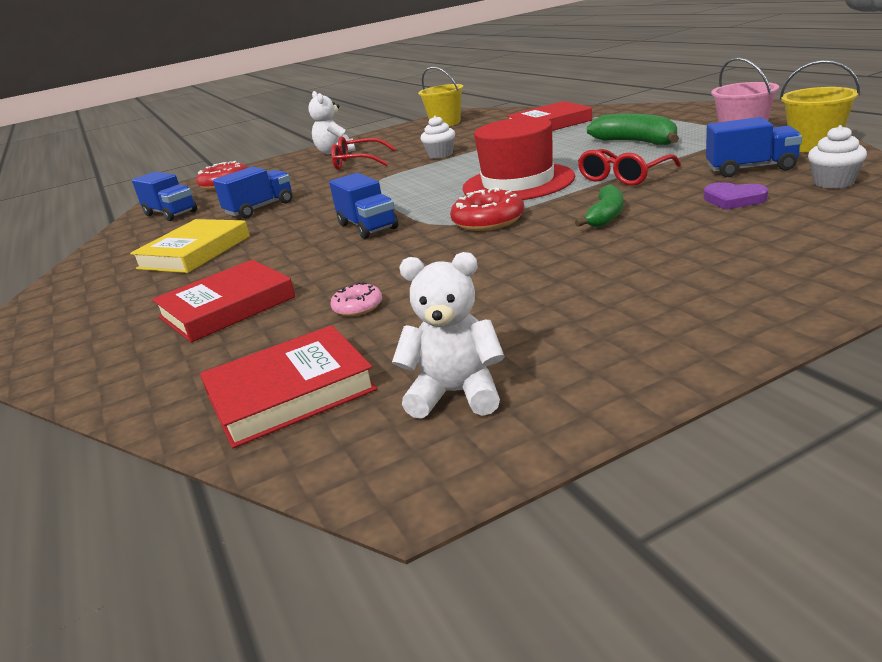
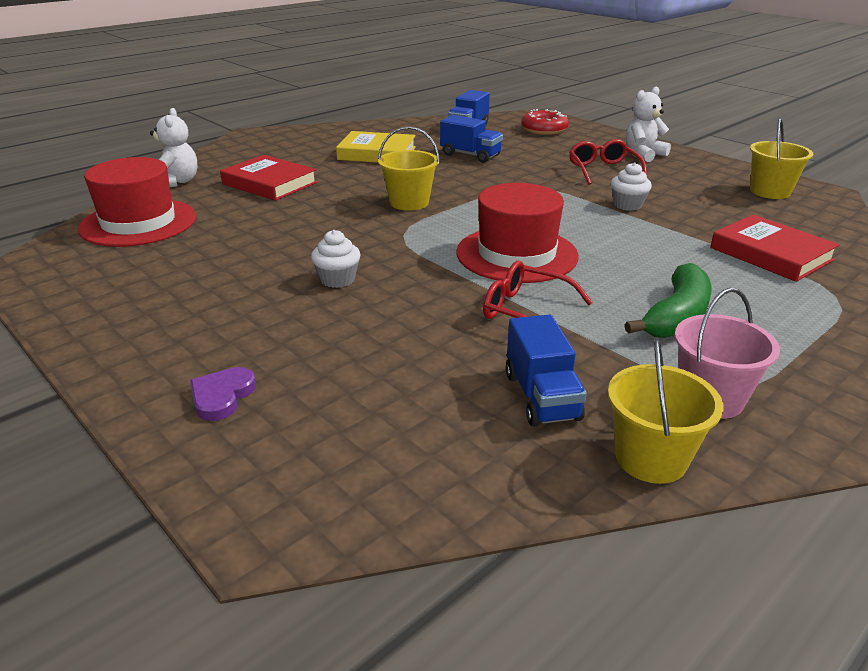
camera: 70 degrees right, 5 degrees up
red book [200,325,377,448] -> red hat [78,157,196,247]
blue truck [329,173,398,239] -> yellow bucket [378,127,440,211]
pink donut [330,282,382,316] -> none
white teddy bear [392,252,505,419] -> white teddy bear moved to [150,108,197,187]
red donut [450,187,524,231] -> none
green banana [575,185,623,227] -> none
purple heart [704,182,768,210] -> purple heart moved to [190,367,256,421]
white cupcake [808,125,867,189] -> white cupcake moved to [311,230,360,288]

